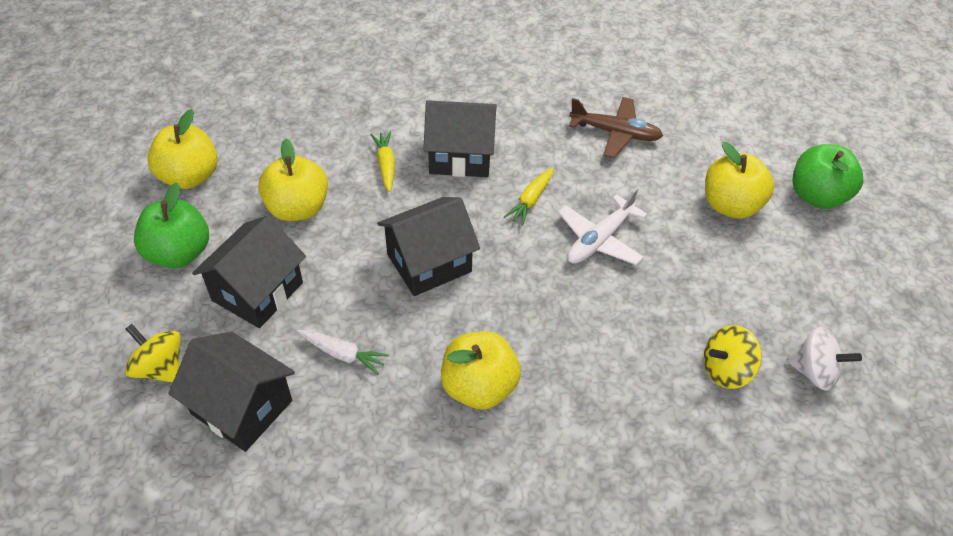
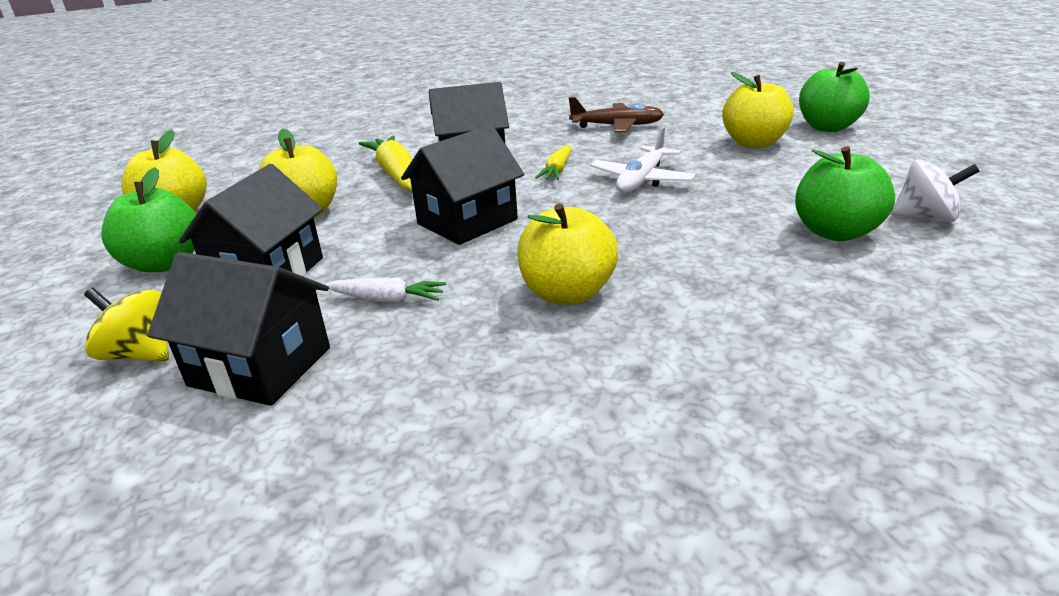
camera: 10 degrees left, 20 degrees down
yellow carrot [370,132,395,192] -> yellow carrot [359,136,413,191], size x1.74
yellow spinning top [704,325,762,389] -> green apple [795,147,895,241]

